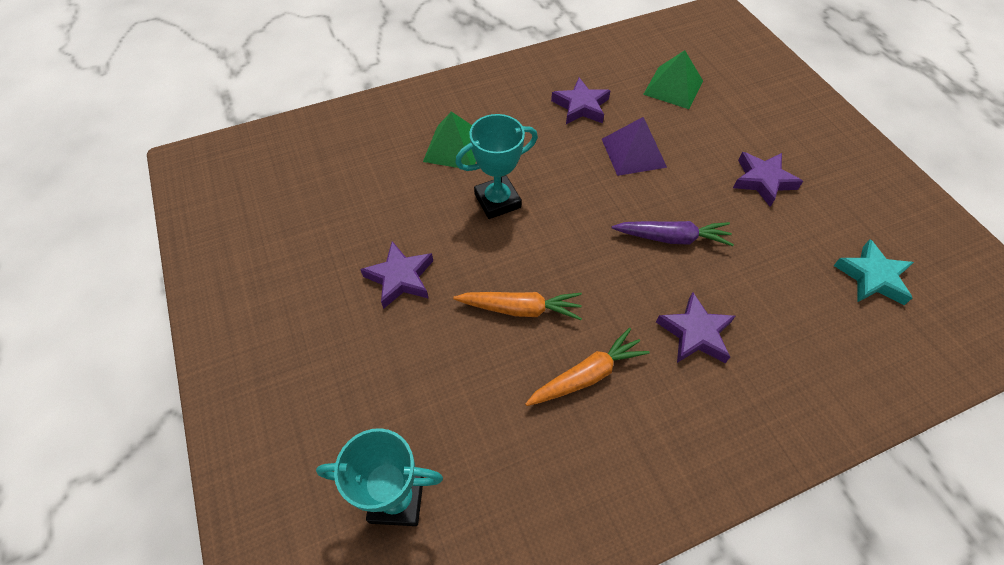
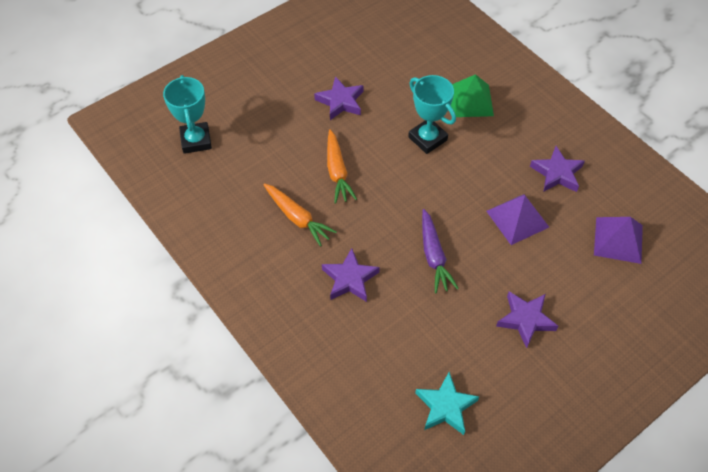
camera: 75 degrees right, 0 degrees up
green pyramid [643,50,703,109] -> purple pyramid [594,217,643,264]

